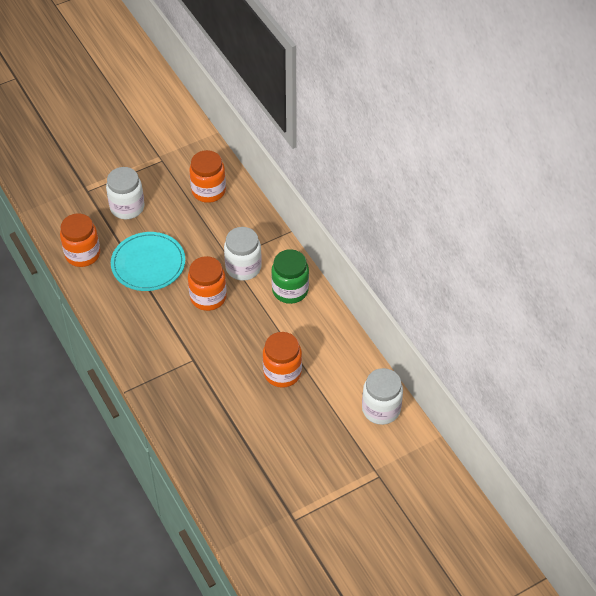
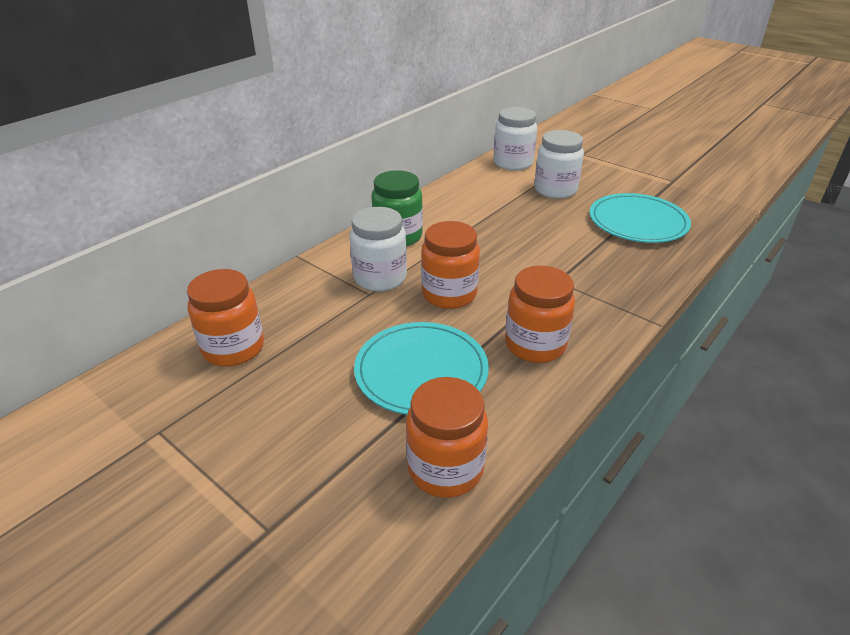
camera: 110 degrees left, 15 degrees down
white jar [106,167,145,219] -> white jar moved to [534,130,584,199]
orange jar [263,332,302,388] -> orange jar moved to [505,266,575,363]
none -> turquoise plate [590,193,691,243]

